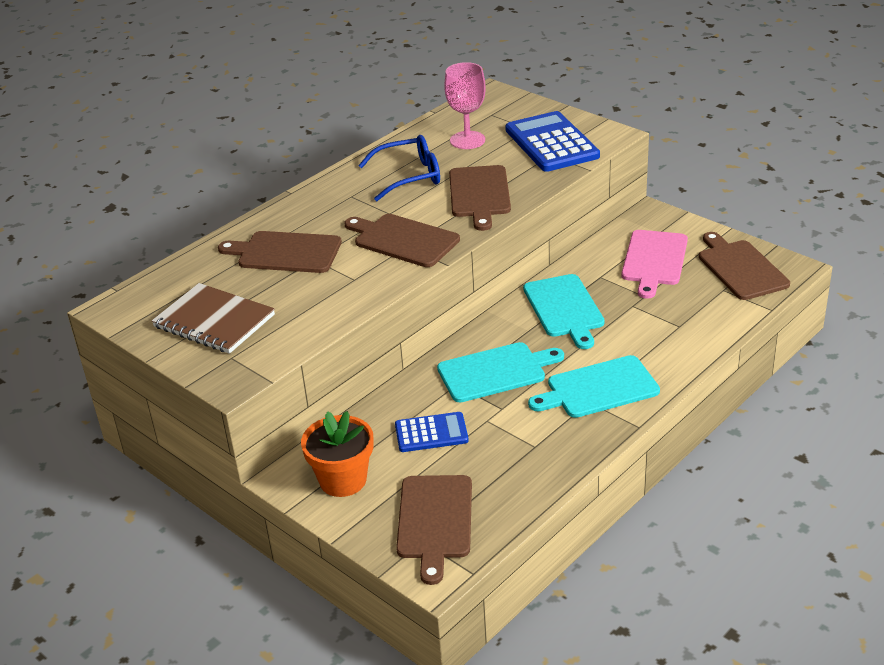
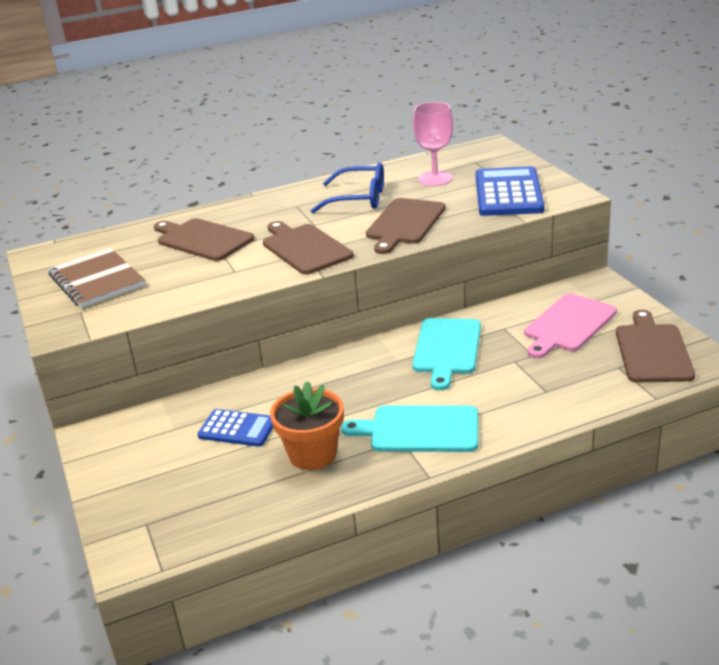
camera: 25 degrees right, 5 degrees down
orange flower pot [301,411,374,497] -> orange flower pot moved to [270,381,344,470]
brown cutting board [396,475,472,585] -> none
turquoise cutting board [437,342,564,402] -> none

